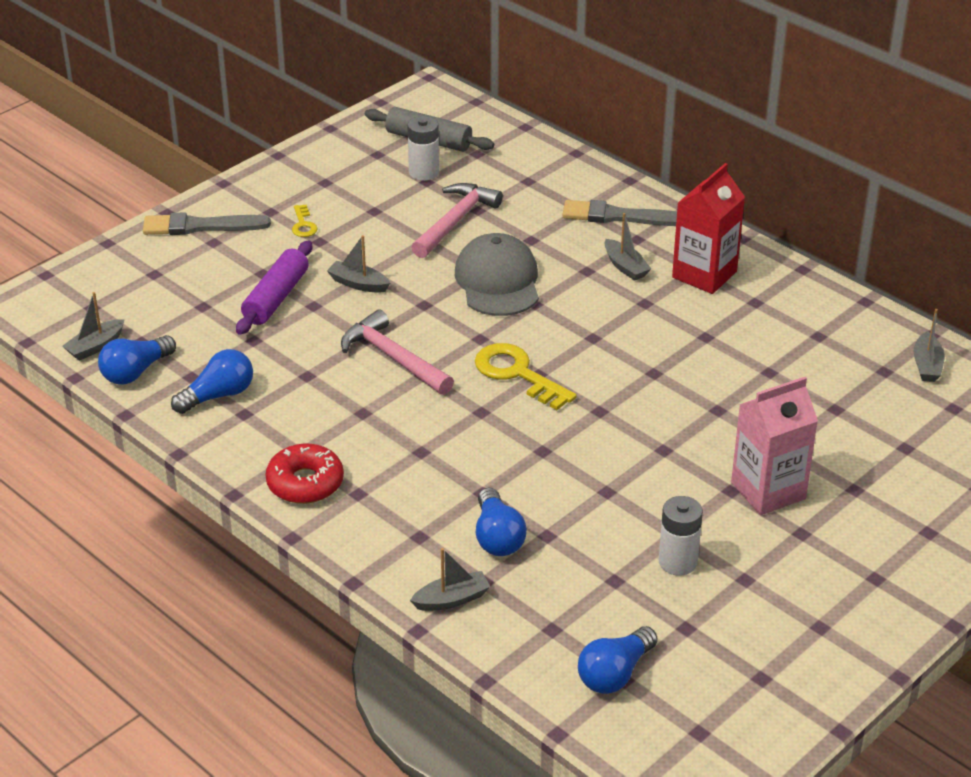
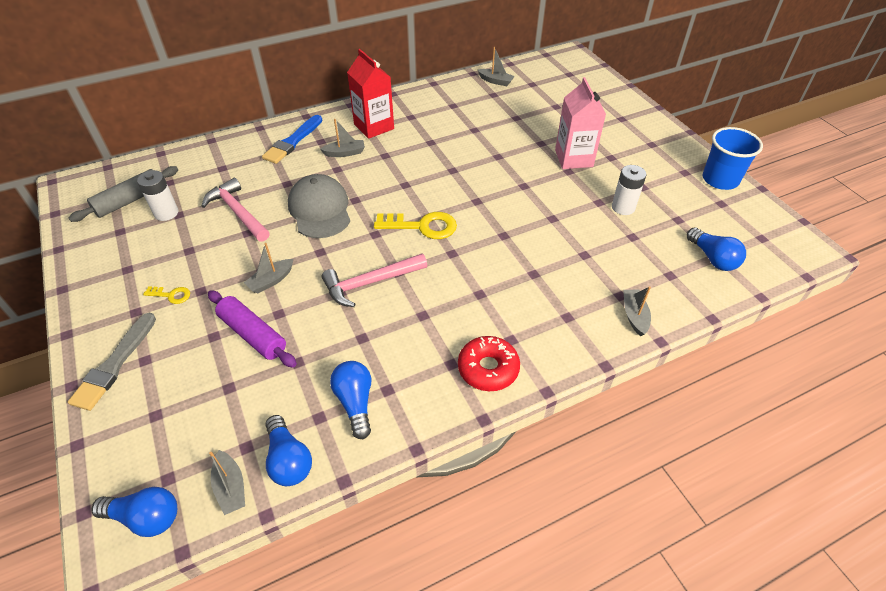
camera: 70 degrees left, 10 degrees up
grey cap [455,233,539,316] -> grey cap turned 60 degrees clockwise [288,174,350,238]
yellow key [475,343,577,410] -> yellow key turned 150 degrees counterclockwise [374,212,457,239]
blue light bulb [476,488,527,556] -> blue light bulb moved to [91,487,177,537]
grey brush [562,200,677,226] -> blue brush [262,115,322,164]
none -> blue cup [703,127,763,190]

